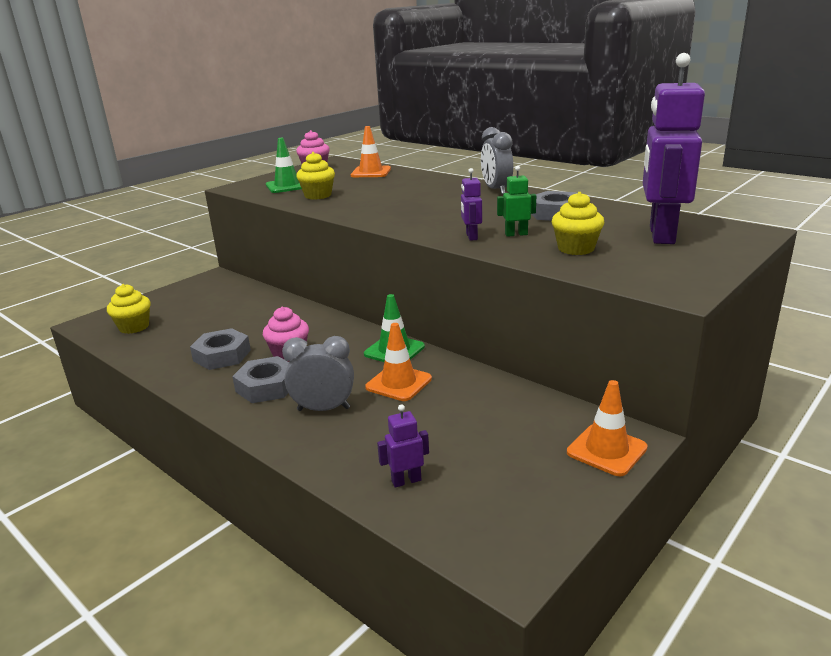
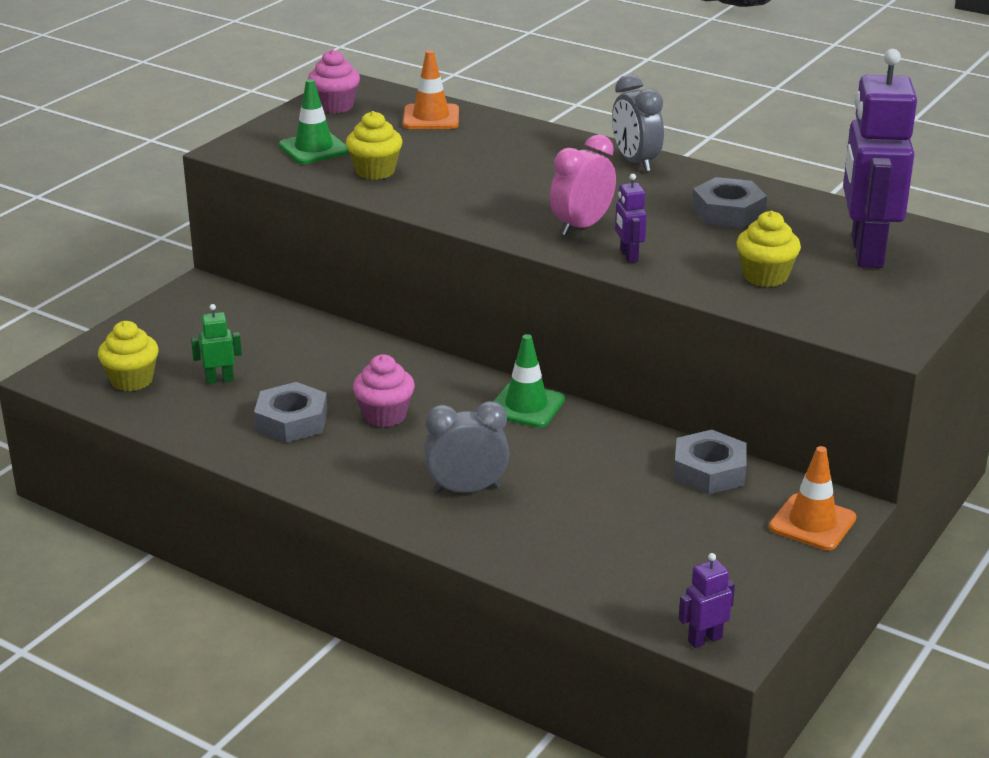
camera: 10 degrees left, 5 degrees up
grey nut [232,356,289,403] -> grey nut moved to [674,430,747,495]
orange traffic cone [365,323,432,401] -> none
purple robot [377,404,429,488] -> purple robot moved to [679,553,735,648]
green robot [497,166,536,237] -> green robot moved to [191,304,242,384]
none -> pink clock [550,134,616,236]

